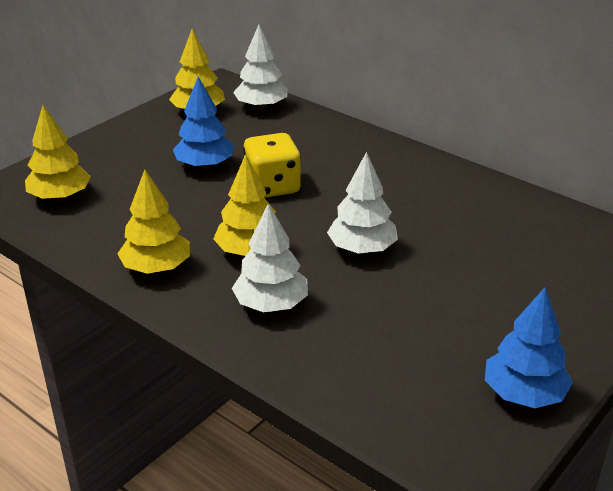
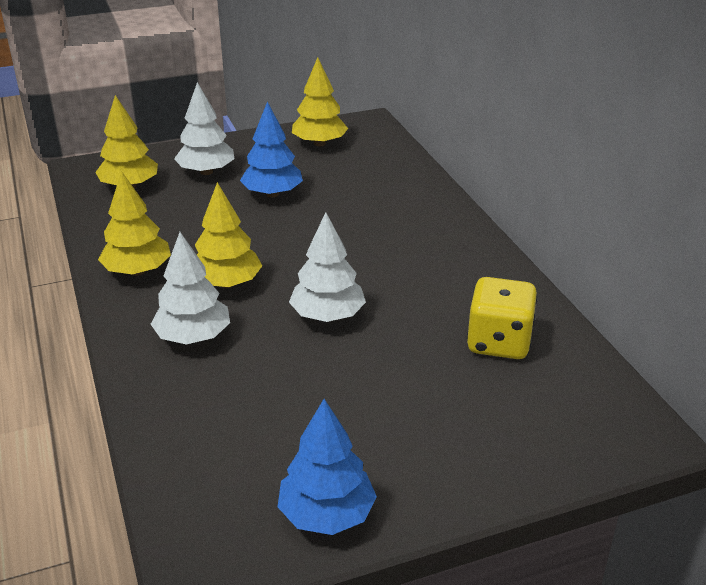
camera: 30 degrees right, 0 degrees up
white tree [233,24,288,110] -> white tree moved to [174,82,235,175]
yellow dice [243,133,301,198] -> yellow dice moved to [467,277,538,359]

